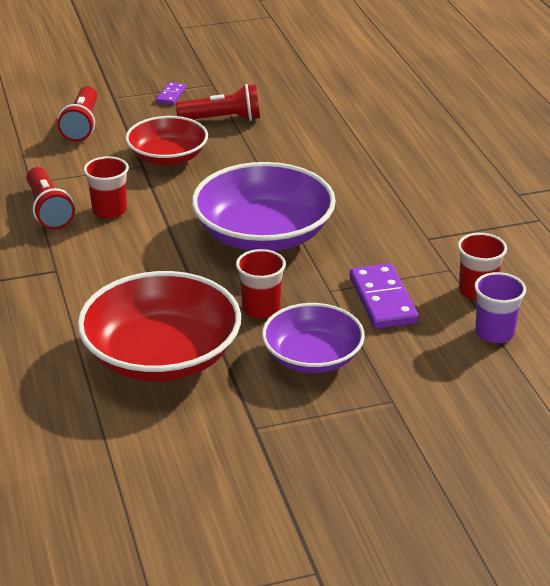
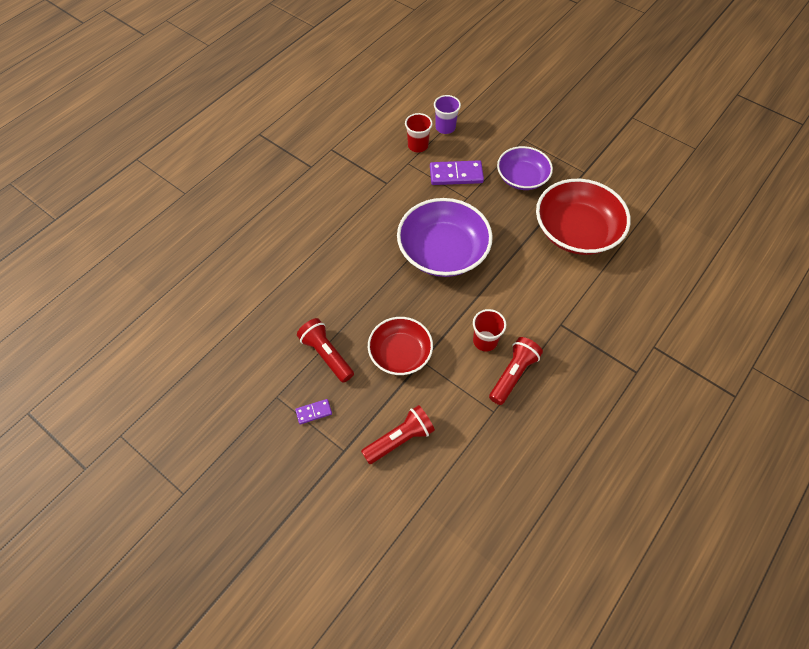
camera: 125 degrees left, 25 degrees up
red cup [236,249,286,318] -> none
purple domino [350,263,419,329] -> purple domino turned 45 degrees clockwise [430,160,484,185]

